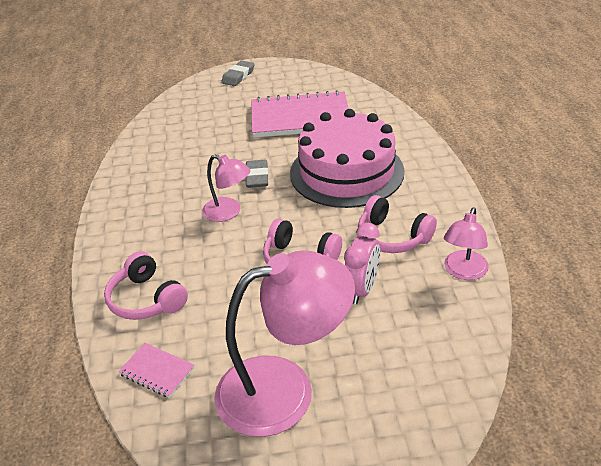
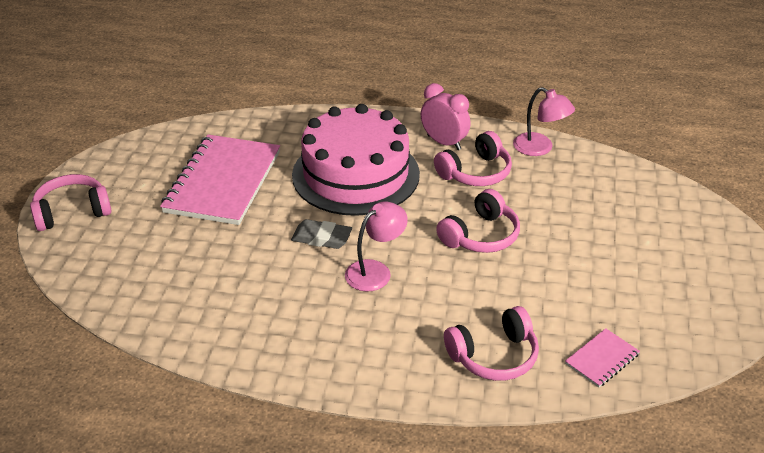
camera: 75 degrees left, 0 degrees up
pink lamp [214,250,355,437] -> none
grey eraser [221,61,254,86] -> pink headphones [30,174,111,231]
pink clock [344,223,380,304] -> pink clock moved to [421,83,470,150]

